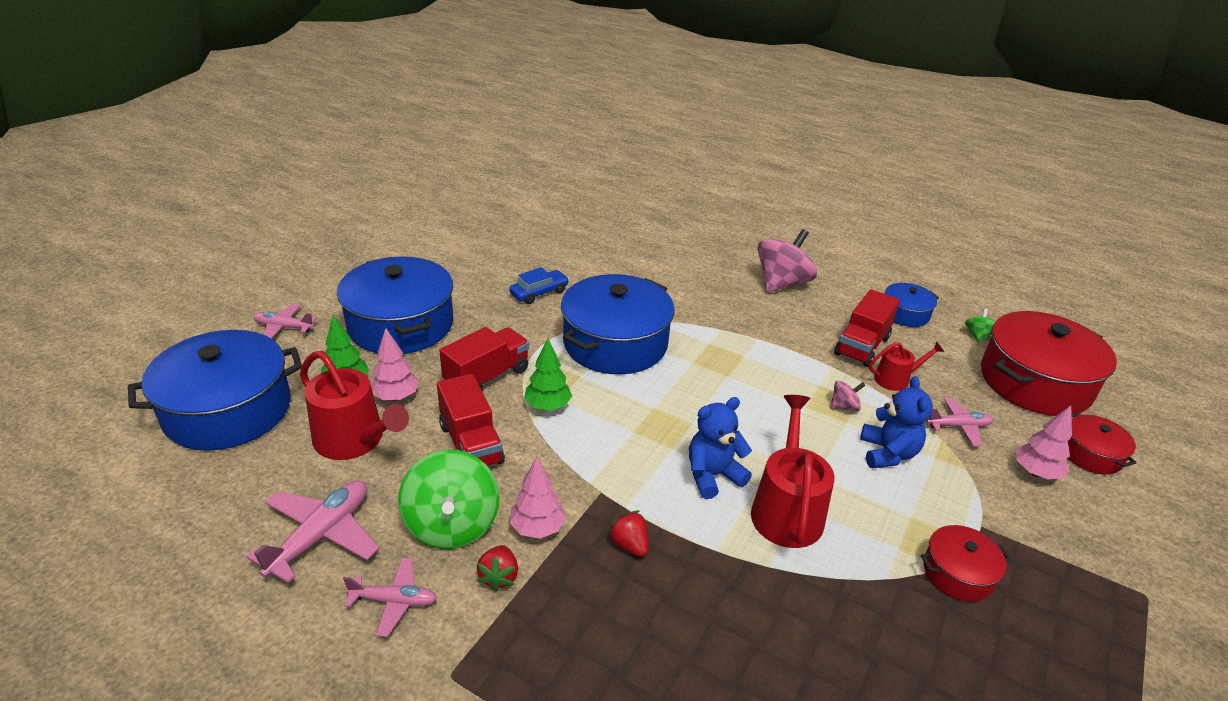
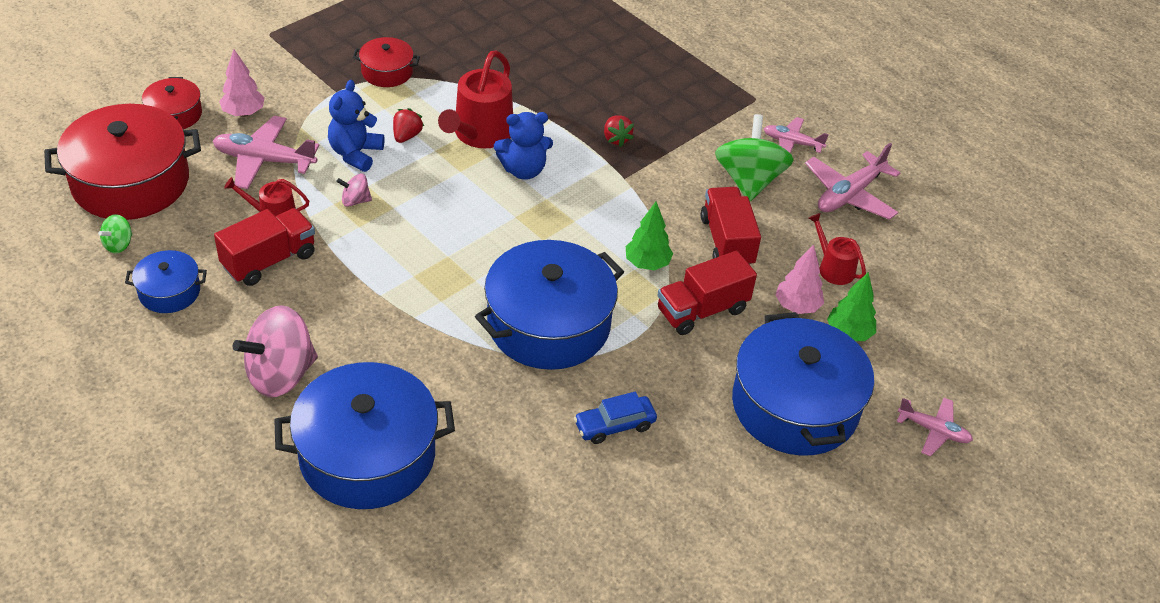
camera: 165 degrees left, 10 degrees up
blue pot [128,330,302,451] -> blue pot moved to [274,362,455,509]
red watering can [300,351,409,460] -> red watering can [808,213,866,285], size x0.56
red strawberry [477,545,518,592] -> red strawberry moved to [393,108,424,143]
pink tree [509,457,566,539] -> none
pink plane [926,398,994,446] -> pink plane [213,116,320,189], size x1.61

